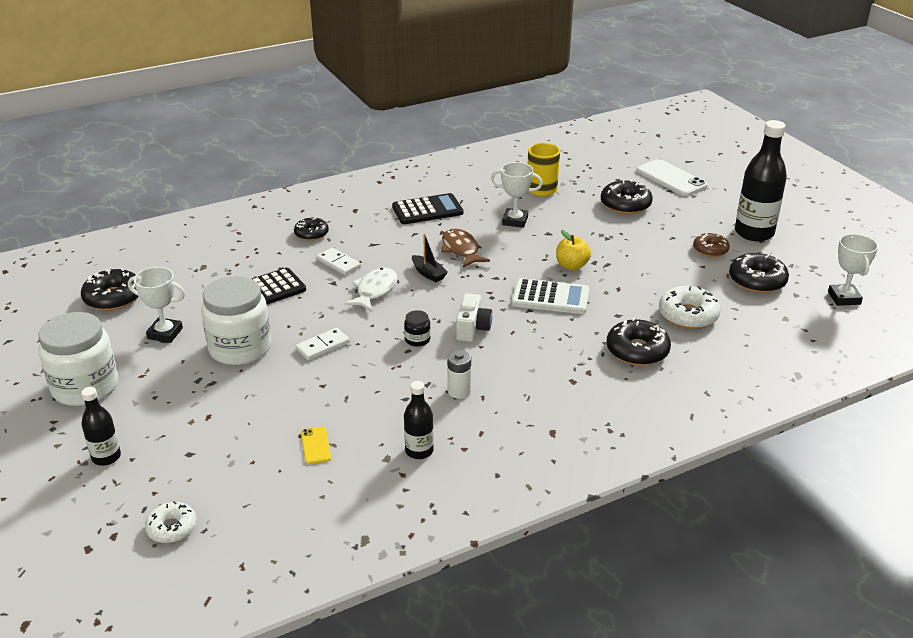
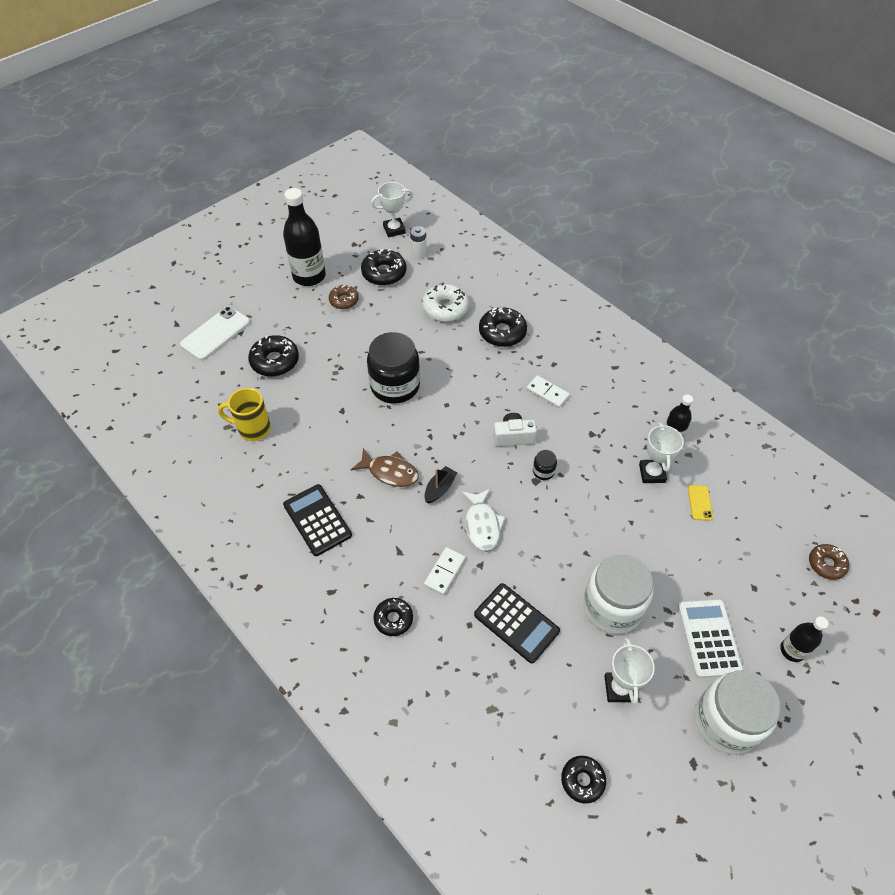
camera: 105 degrees left, 20 degrees up
black donut [81,268,139,311] -> black donut [561,756,606,804], size x0.64
white donut [145,501,197,543] -> brown donut [809,544,849,580]
white domino [296,328,350,360] -> white domino moved to [526,375,570,408]
yellow phone [301,427,331,464] -> yellow phone turned 60 degrees counterclockwise [688,485,713,521]
white fish [344,268,397,311] -> white fish turned 105 degrees counterclockwise [462,489,506,551]
brown fish [441,228,490,268] -> brown fish turned 120 degrees counterclockwise [351,448,419,487]
white battery [447,350,471,399] -> white battery moved to [410,226,427,259]
white trophy [491,162,543,228] -> white trophy moved to [639,422,684,483]
white calculator [512,278,589,314] -> white calculator moved to [678,599,743,678]
yellow apple [556,230,591,270] -> black jar [367,332,420,404]

